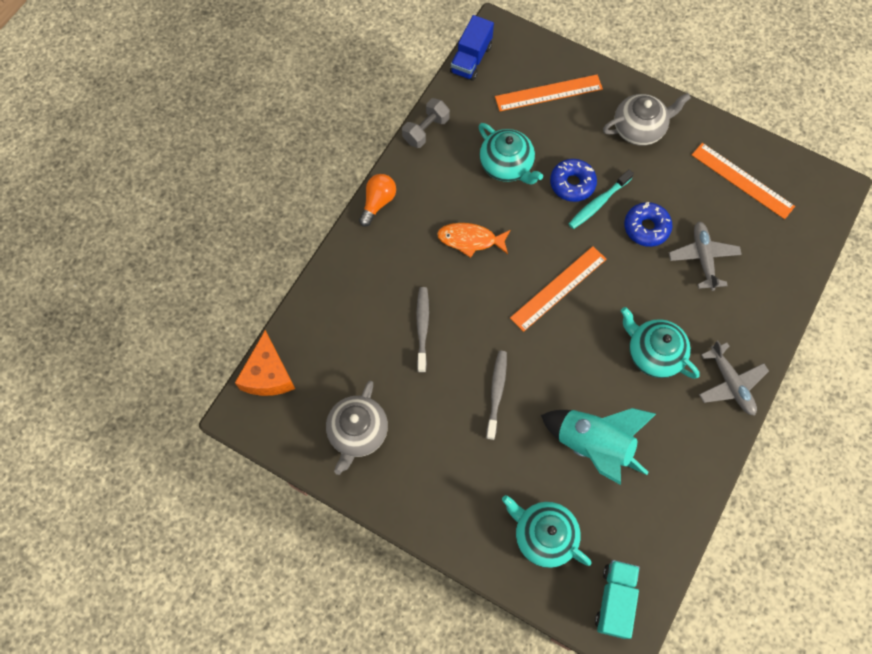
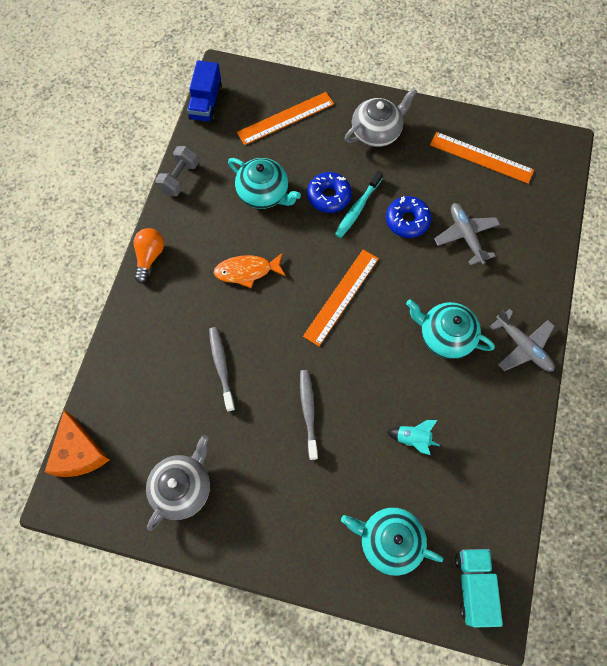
camera: 15 degrees left, 0 degrees up
grey teapot [326,381,388,475] -> grey teapot turned 150 degrees counterclockwise [146,435,210,531]
turquoise rocket [541,408,656,485] -> turquoise rocket [387,420,440,455], size x0.46

